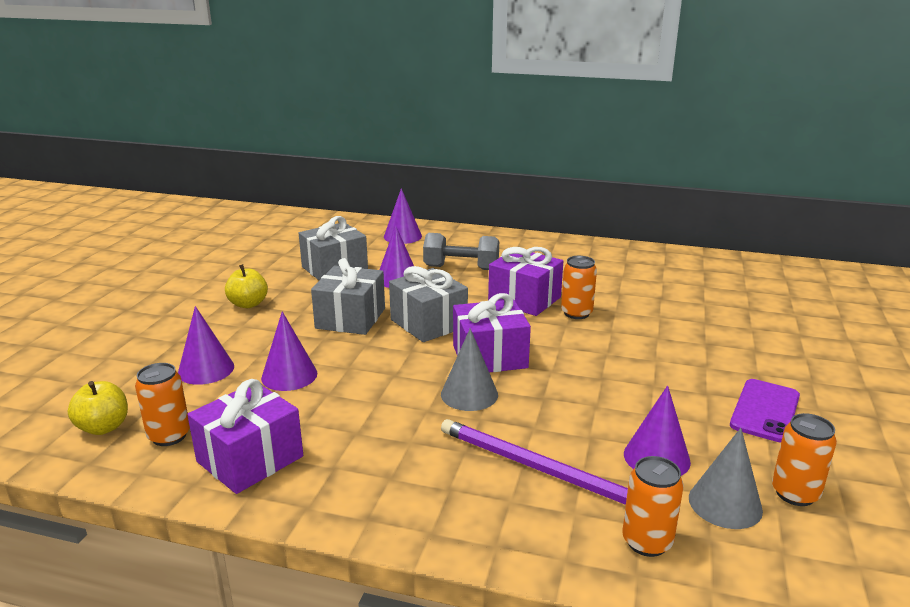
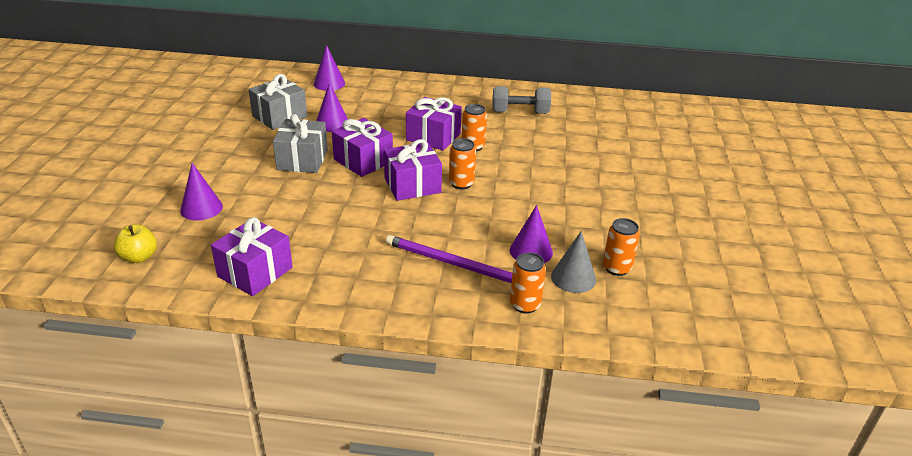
camera: 10 degrees left, 10 degrees up
orange can [135,363,190,446] -> orange can moved to [449,138,476,190]
yellow apple [225,264,268,308] -> none
purple cone [261,311,317,391] -> none
grey gift [389,266,468,342] -> purple gift [332,118,393,177]
grey dumbbell [423,233,499,270] -> grey dumbbell moved to [492,86,551,114]
grey cone [441,328,498,411] -> none
purple phone [730,379,800,443] -> none

